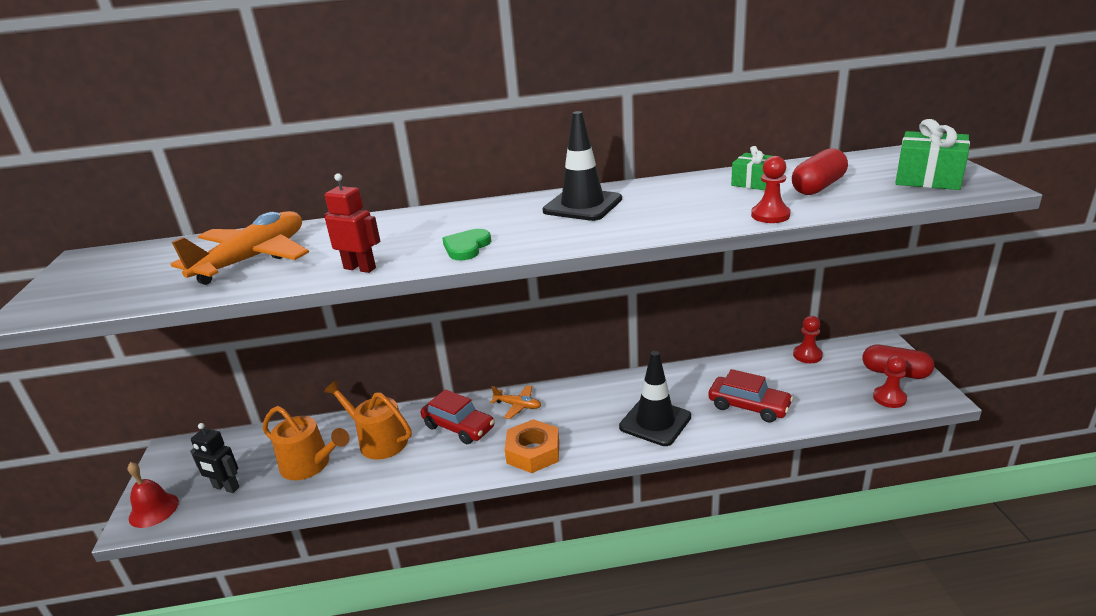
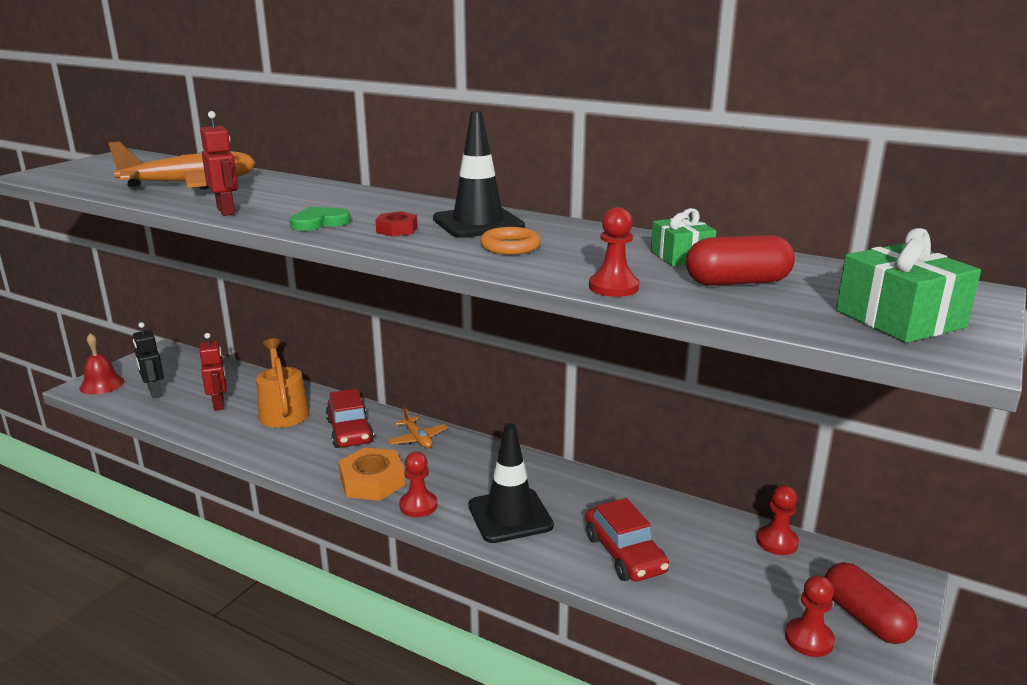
camera: 35 degrees right, 5 degrees down
orange watering can [263,406,349,480] -> red robot [199,333,226,411]
none -> red nut [375,211,418,237]
none -> red pawn [399,452,437,517]
none -> orange ring [480,227,541,255]

